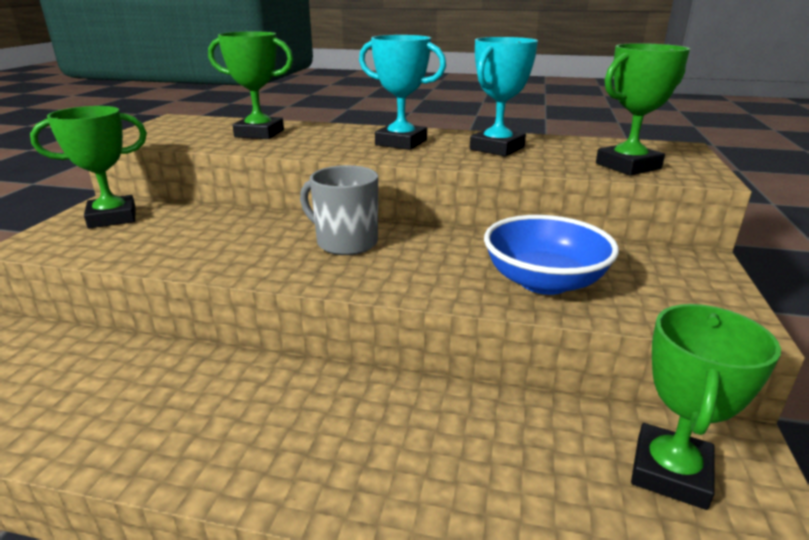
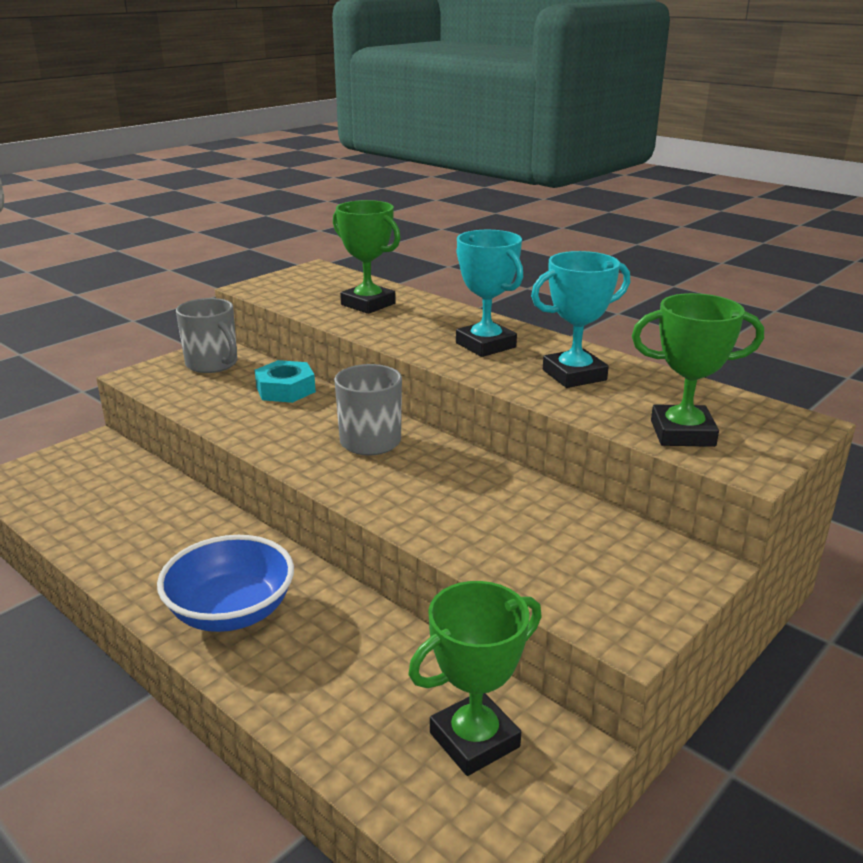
camera: 30 degrees right, 0 degrees up
green trophy [30,106,147,229] -> grey mug [176,298,238,373]
blue bowl [484,215,619,295] -> blue bowl moved to [157,535,294,632]
none -> turquoise nut [255,360,316,403]

